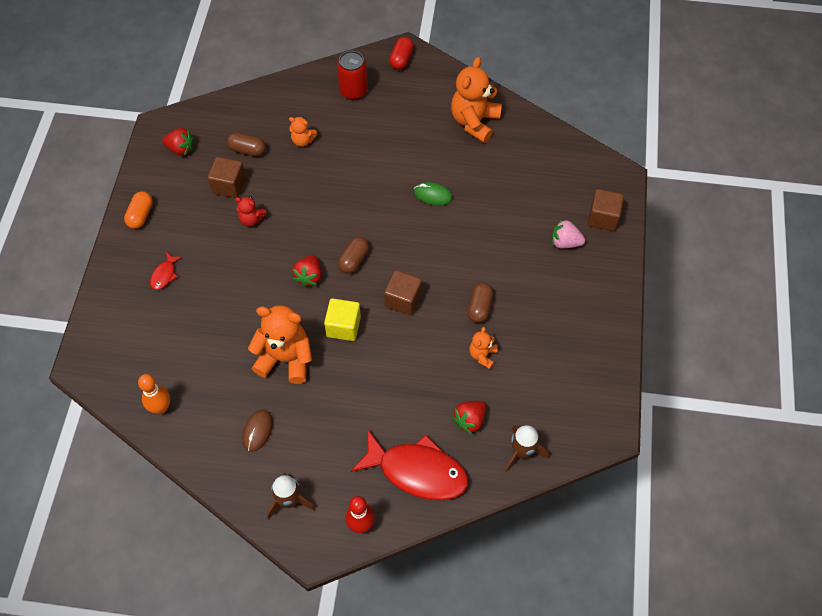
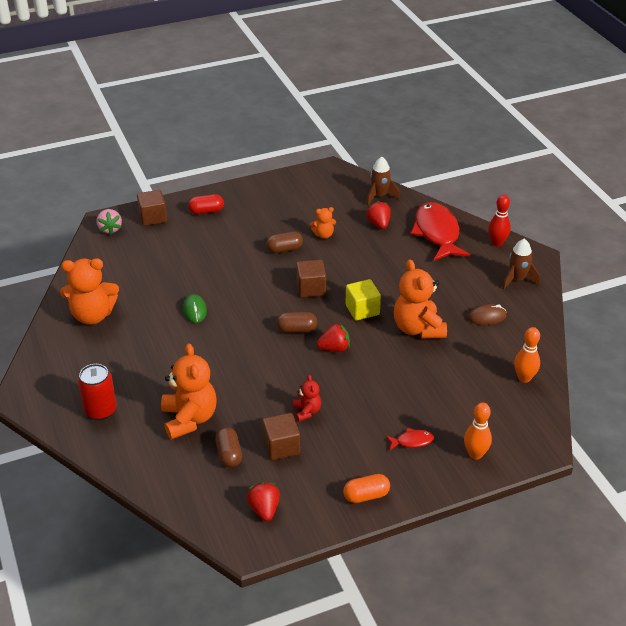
camera: 120 degrees left, 20 degrees down
orange teddy bear [289,117,317,147] -> orange teddy bear [161,343,216,440], size x1.99
red capsule [389,37,414,70] -> red capsule moved to [188,194,224,214]
red strawberry [452,401,486,434] -> red strawberry turned 120 degrees counterclockwise [366,201,391,229]
pink strawberry [552,219,585,249] -> pink strawberry moved to [96,209,122,235]
none -> orange bowling pin [464,402,492,460]

